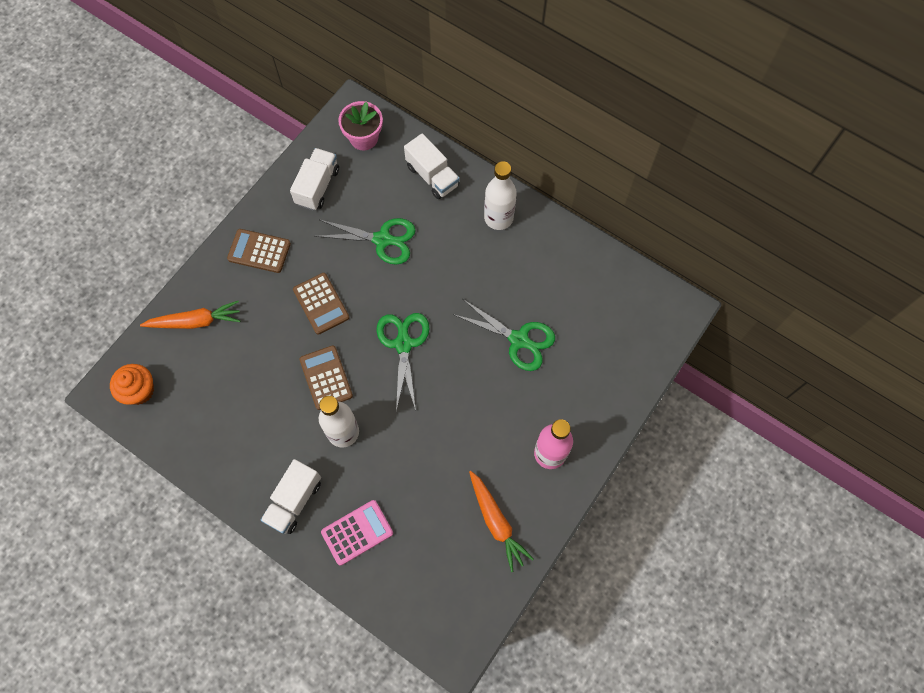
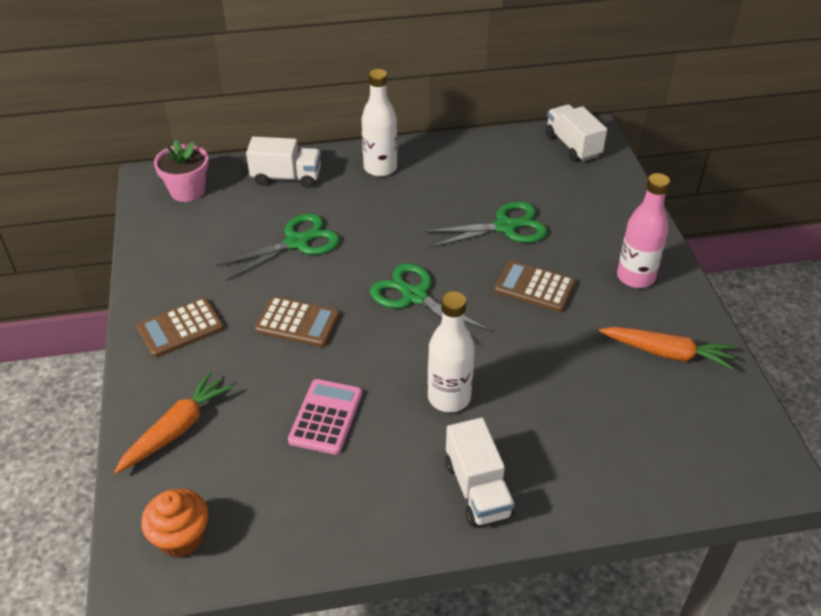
camera: 45 degrees left, 25 degrees down
white truck [290,148,339,211] -> white truck moved to [546,104,607,162]
brown calculator [300,345,353,410] -> brown calculator moved to [494,260,576,312]
pink calculator [321,500,393,565] -> pink calculator moved to [288,379,362,455]

